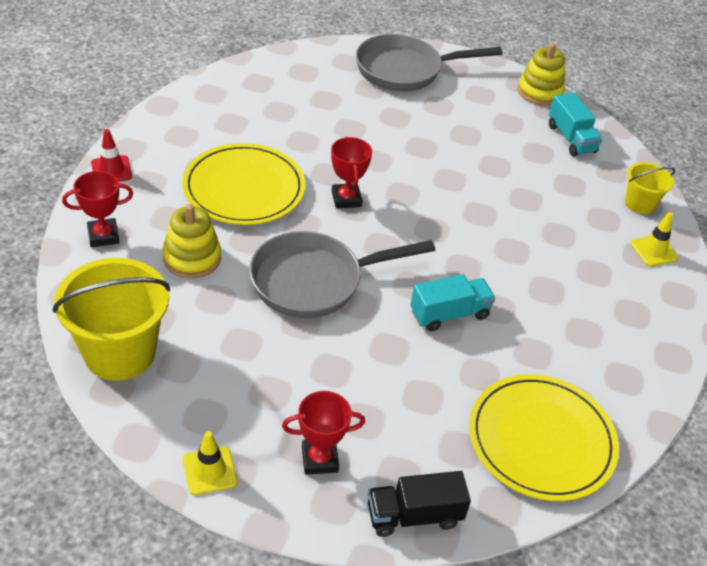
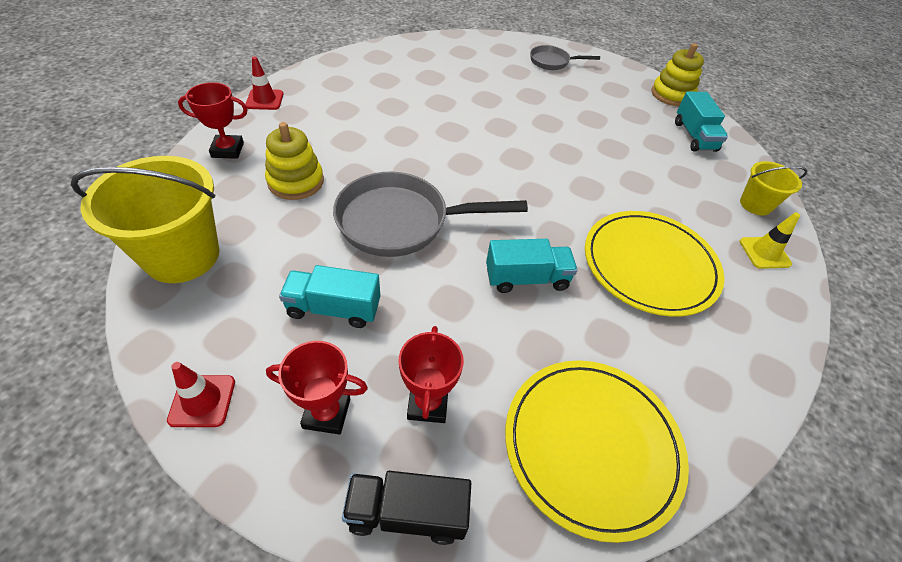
camera: 15 degrees right, 5 degrees up
yellow plate [182,143,306,225] -> yellow plate moved to [585,211,724,317]
yellow traffic cone [183,431,237,495] -> red traffic cone [167,362,235,427]
red trophy [331,137,372,208] -> red trophy moved to [399,326,464,423]
grey pan [356,34,502,91] -> grey pan [530,45,600,70], size x0.53
none -> turquoise truck [279,265,380,328]

